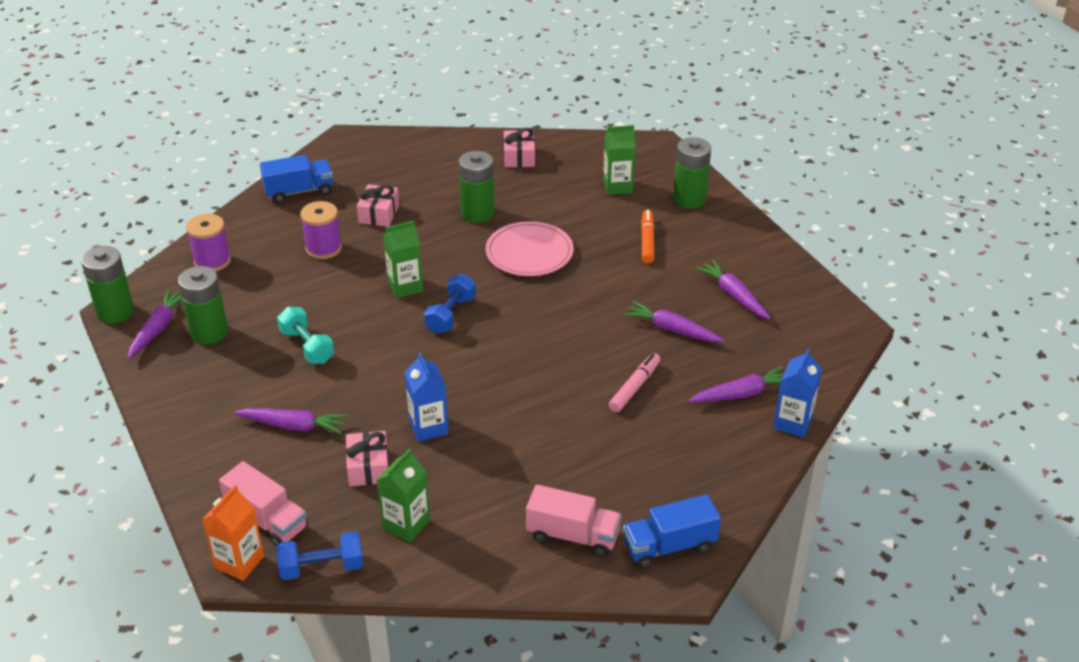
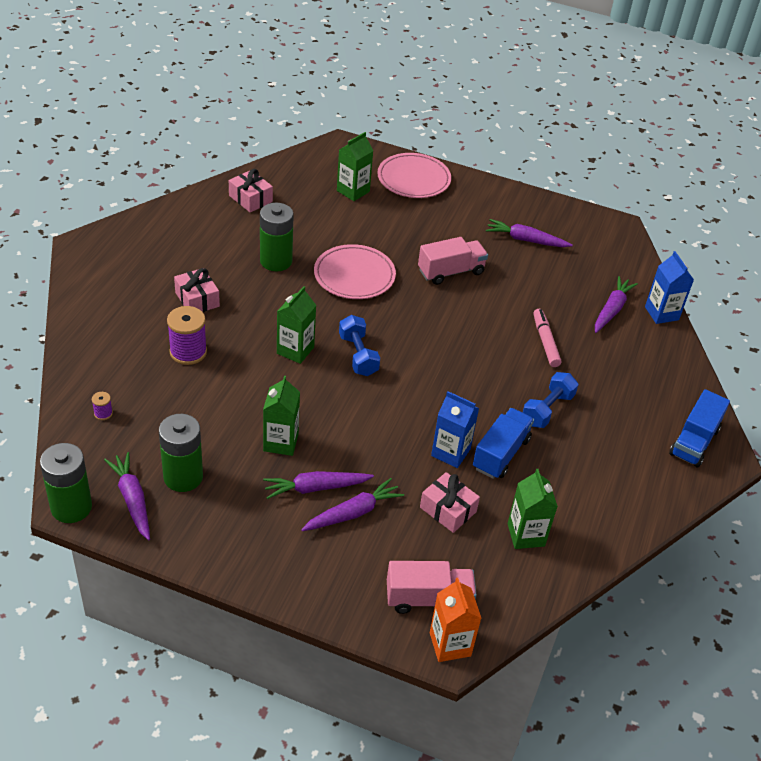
camera: 45 degrees left, 5 degrees up
purple spool [186,214,231,272] -> purple spool [92,392,113,420], size x0.47
blue truck [260,155,333,203] -> blue truck moved to [473,408,534,479]
blue dumbbell [276,532,363,580] -> blue dumbbell moved to [523,372,579,428]
turquoise dumbbell [277,307,334,364] -> green carton [263,376,300,456]
pink truck [526,485,622,557] -> pink truck moved to [418,237,488,285]
purple carrot [623,301,725,342] -> purple carrot moved to [263,471,374,499]
orange marker [641,210,654,263] -> none
green battery [673,137,711,209] -> pink plate [377,153,451,198]

